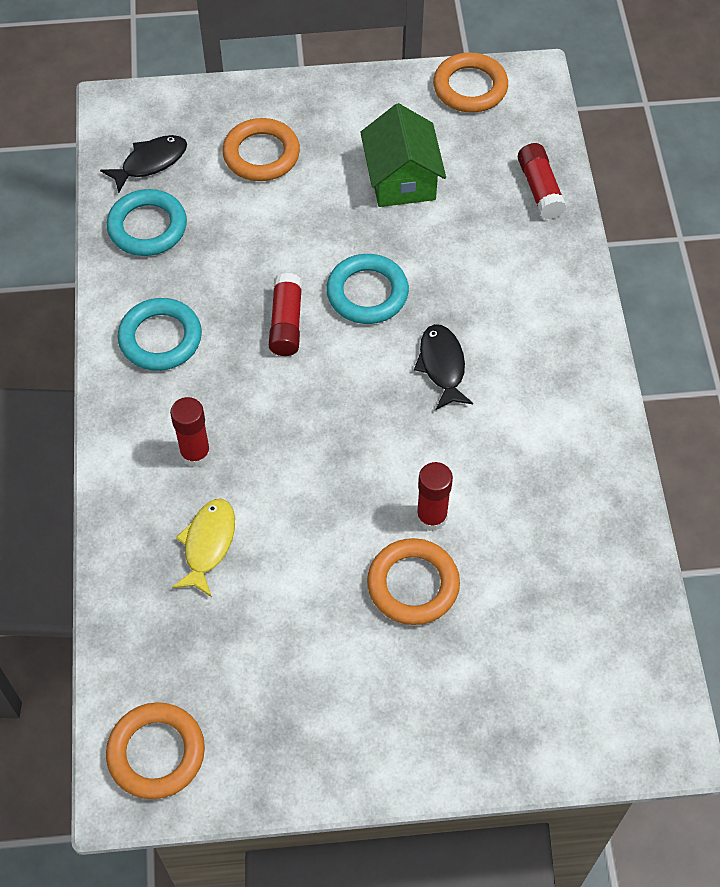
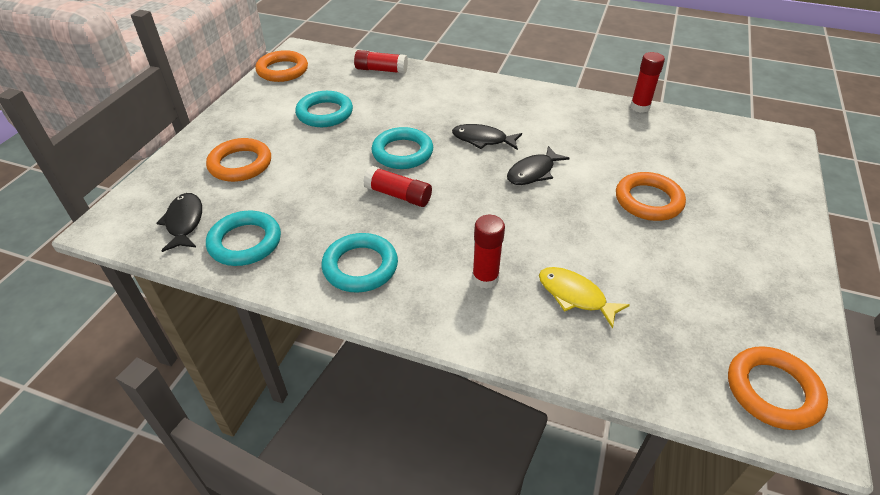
camera: 65 degrees left, 15 degrees down
green house [360,103,446,207] -> turquoise ring [295,91,353,127]
red glue stick [416,462,453,531] -> red glue stick moved to [630,52,665,113]
none -> black fish [507,146,570,185]

